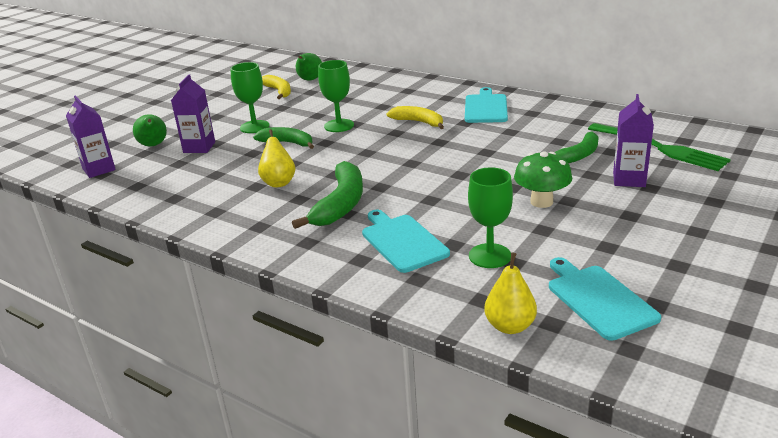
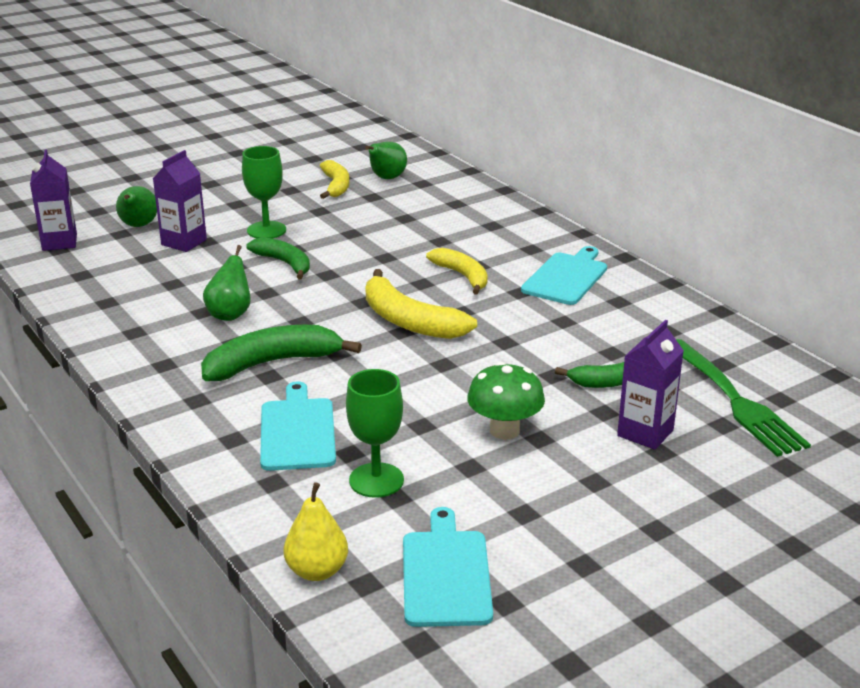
camera: 20 degrees right, 0 degrees up
yellow pear [258,129,296,187] -> green pear [203,245,251,321]
green banana [292,161,363,229] -> green banana turned 150 degrees counterclockwise [201,325,362,381]
green goblet [318,60,354,132] -> none
none -> yellow banana [365,269,477,339]

